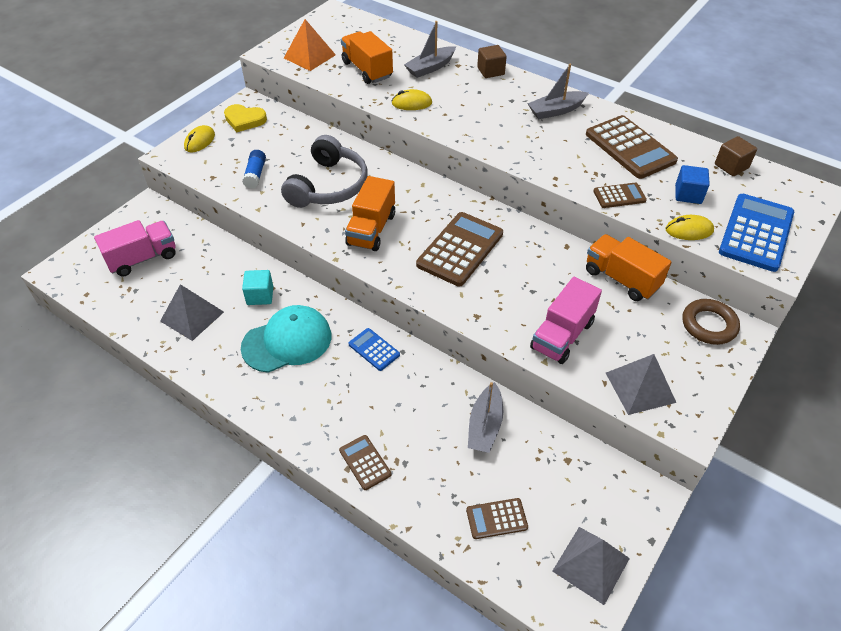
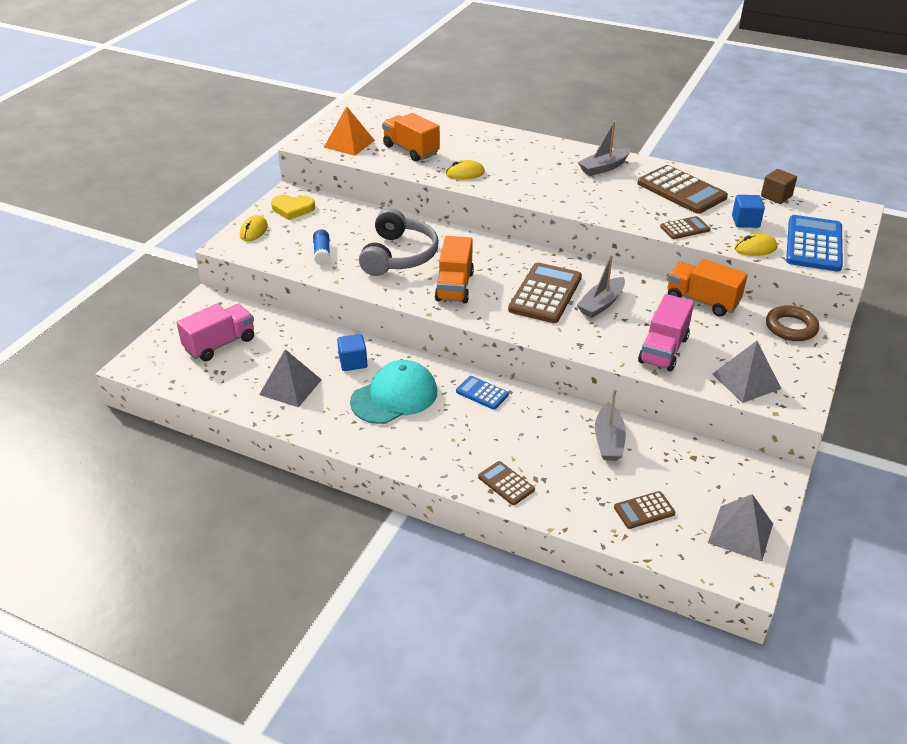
camera: 10 degrees left, 10 degrees down
turquoise cube [242,270,273,305] -> blue cube [337,334,368,371]
grey boat [404,21,456,78] -> grey boat moved to [577,254,625,318]
brown cube [477,45,507,78] -> none

